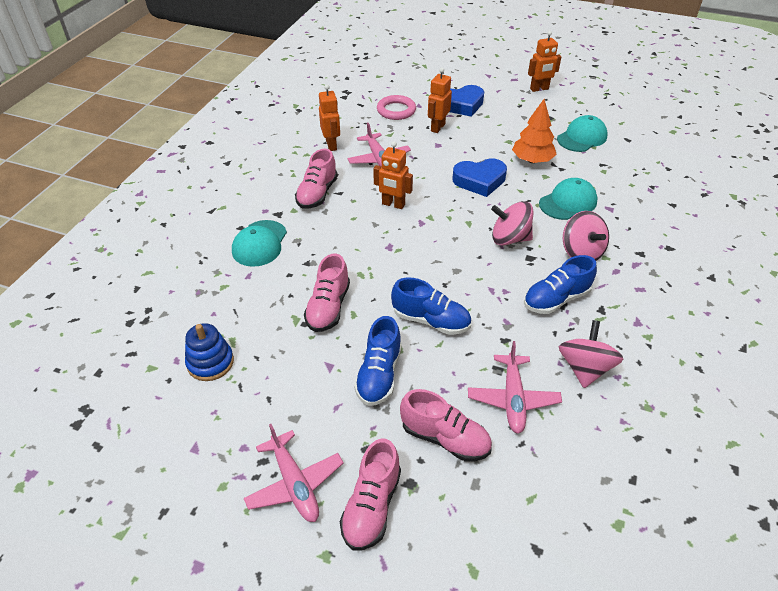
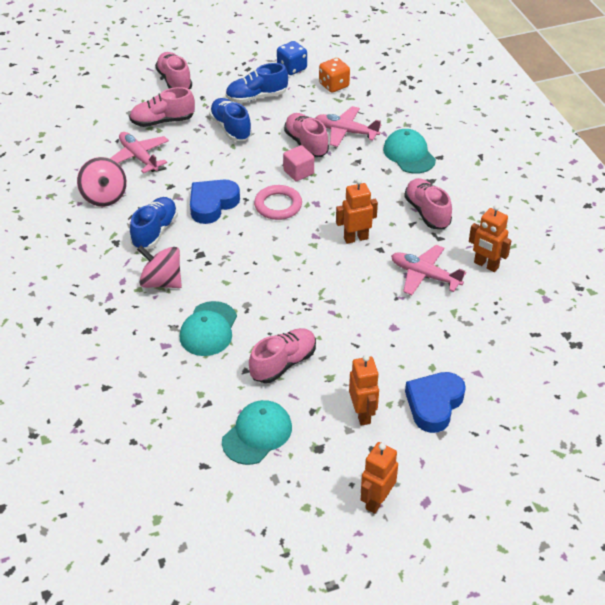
camera: 140 degrees right, 0 degrees up
blue stacking toy [185,323,234,381] -> orange dice [319,58,350,93]
pink plane [244,424,344,522] -> pink plane moved to [315,106,382,147]
pink ring [377,95,416,120] -> pink ring moved to [254,185,302,220]
blue shoe [391,277,471,335] -> blue shoe moved to [226,63,288,103]
orange robot [428,68,452,133] -> orange robot moved to [349,355,379,426]
blue heart [452,158,507,197] -> blue heart moved to [190,180,240,224]
pink spinning top [491,201,533,246] -> none
orange tree [512,99,557,163] -> pink shoe [249,328,316,383]
turquoise cap [557,115,608,152] -> turquoise cap turned 150 degrees counterclockwise [222,400,292,465]
none -> blue dice [277,41,307,75]
none -> pink cube [283,145,314,181]

